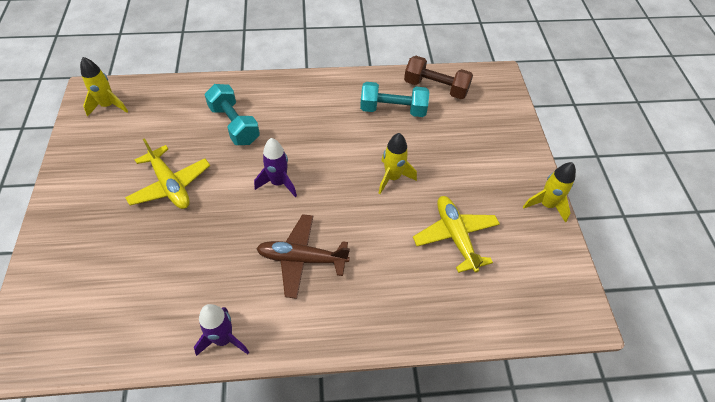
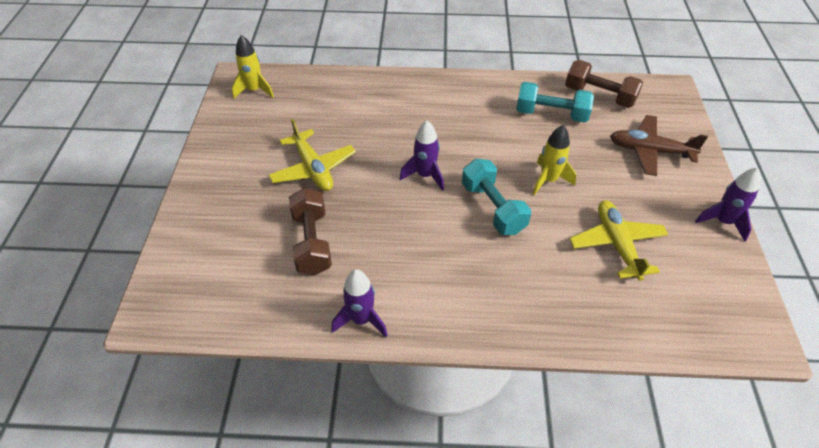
camera: 10 degrees right, 5 degrees down
turquoise dumbbell [205,84,260,145] -> turquoise dumbbell moved to [462,159,531,235]
brown plane [256,214,350,299] -> brown plane moved to [610,115,708,176]
yellow rocket [523,162,576,223] -> purple rocket [695,168,761,242]
none -> brown dumbbell [289,188,332,275]

